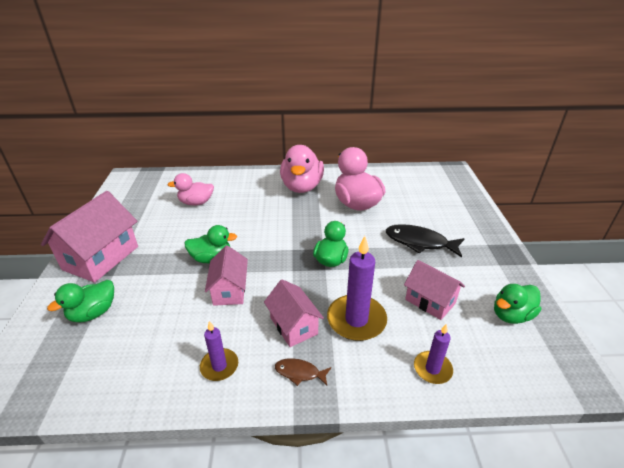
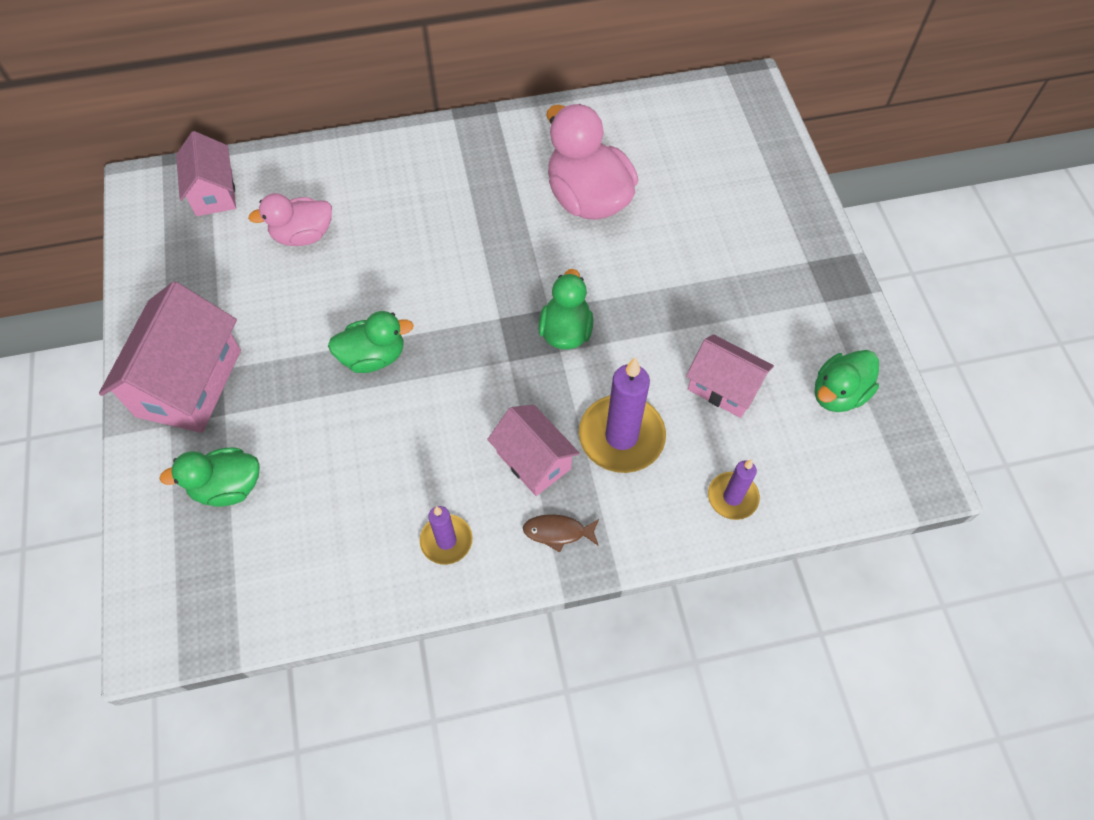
camera: 10 degrees left, 25 degrees up
green duck [47,280,114,322] -> green duck turned 45 degrees clockwise [159,447,260,507]
pink house [205,245,248,306] -> pink house moved to [176,131,236,216]
pink duck [280,145,324,193] -> none
black fish [386,224,464,257] -> none

